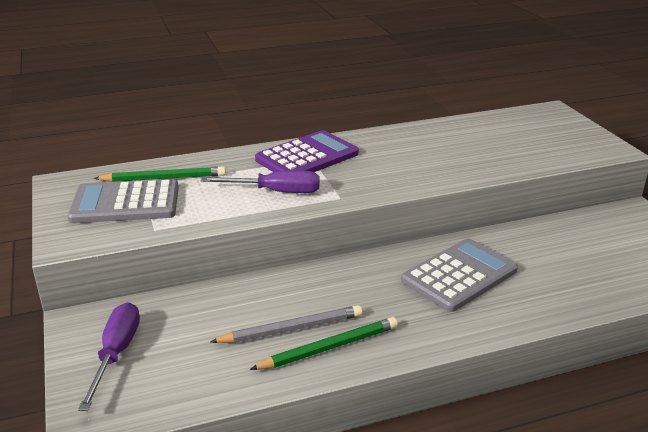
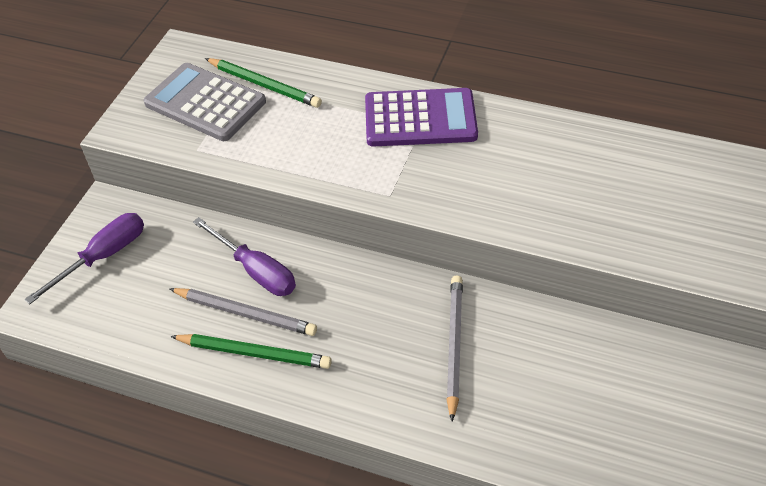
camera: 40 degrees right, 20 degrees up
purple screwdriver [201,170,320,193] -> purple screwdriver moved to [193,217,296,296]
grey calculator [401,238,518,312] -> grey pencil [447,276,463,421]

